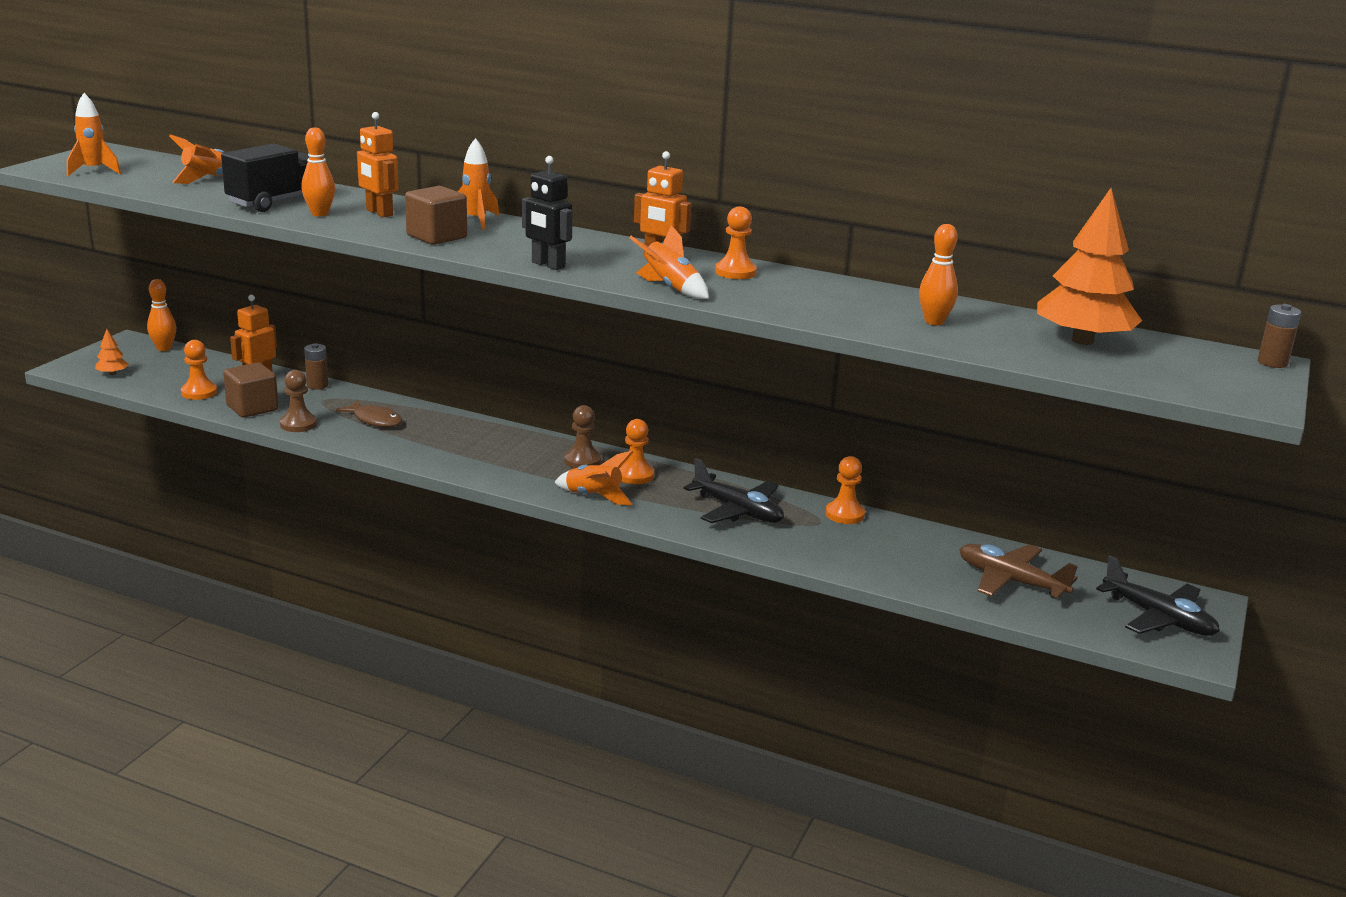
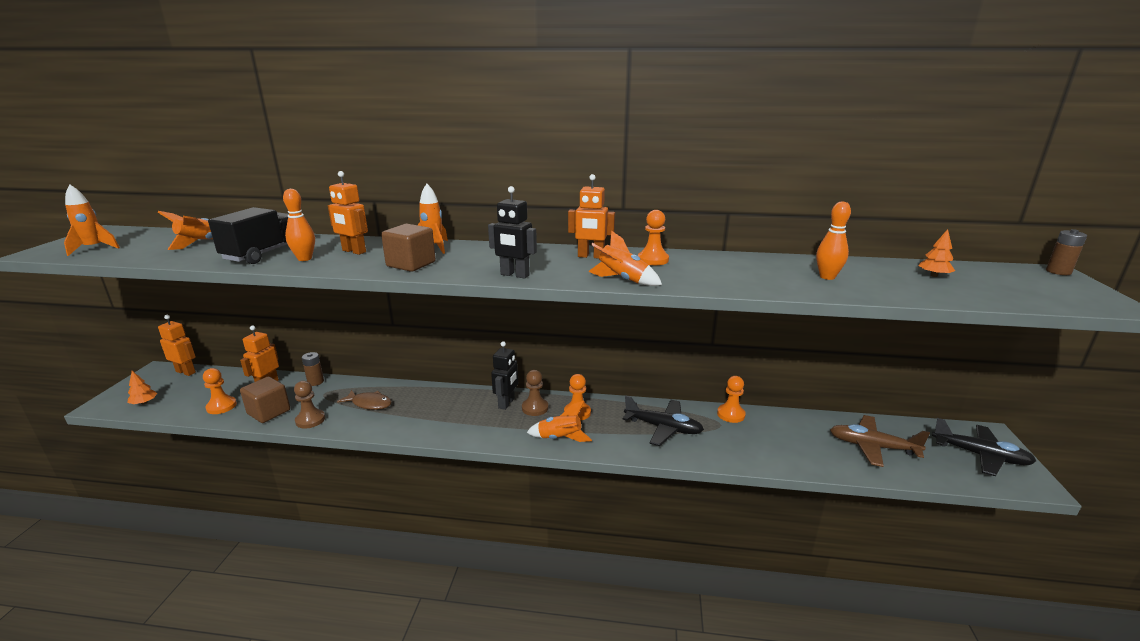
camera: 15 degrees left, 0 degrees up
orange bowling pin [147,279,176,351] -> orange robot [158,315,196,376]
orange tree [1037,188,1142,345] -> orange tree [918,229,955,277], size x0.42
none -> black robot [491,341,518,410]

